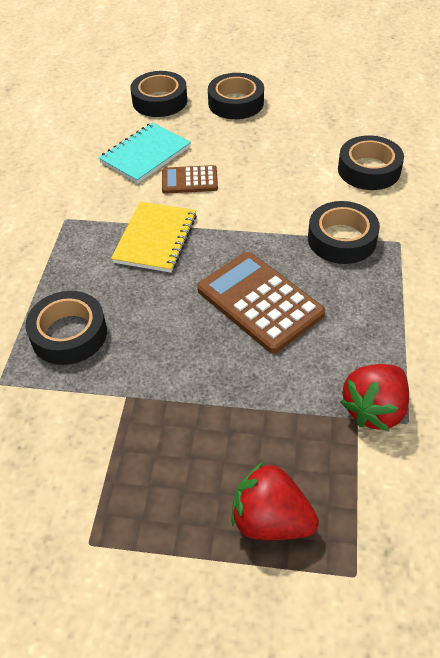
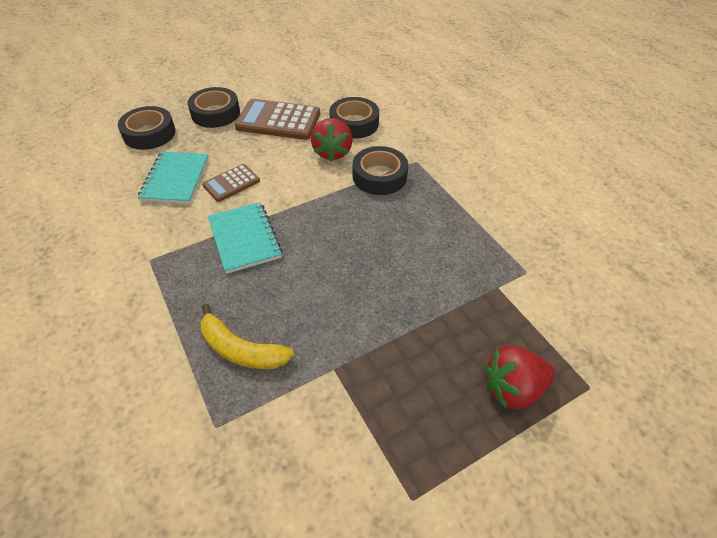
camera: 40 degrees left, 0 degrees up
black tape [25,291,107,365] -> yellow banana [200,304,294,369]
yellow notebook [111,201,197,273] -> turquoise notebook [208,202,283,274]
brown calculator [197,252,325,353] -> brown calculator moved to [235,99,320,140]
red strawberry [340,364,409,431] -> red strawberry moved to [311,118,353,162]

